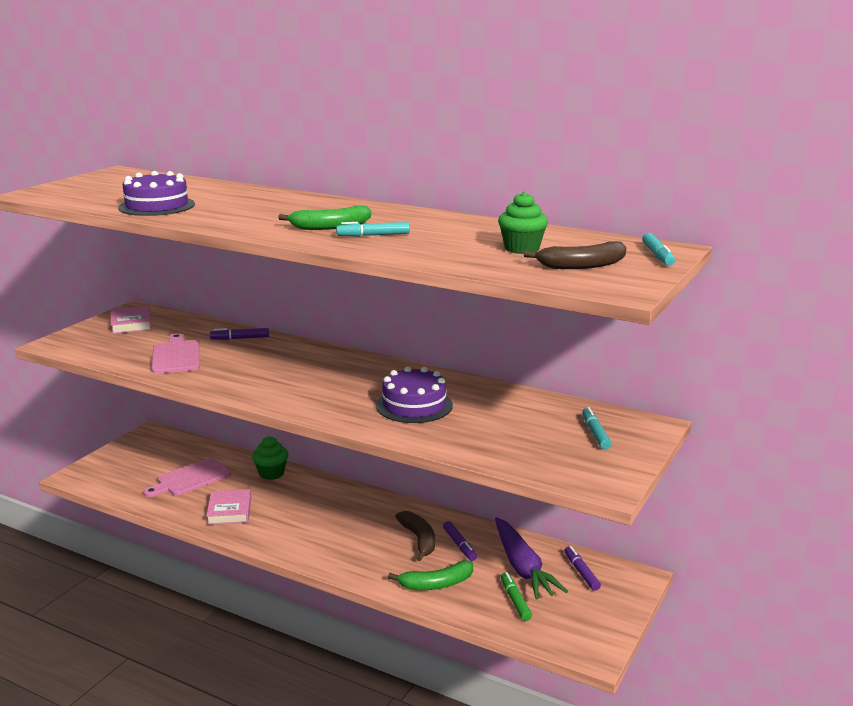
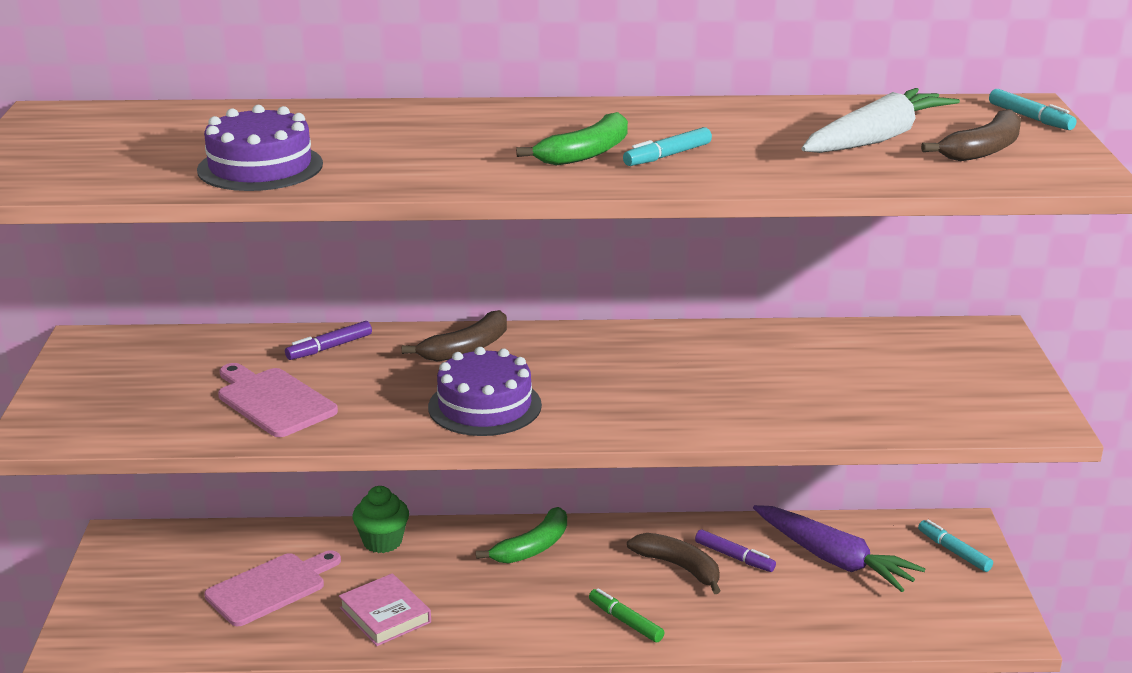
camera: 30 degrees left, 5 degrees up
pink book [110,306,152,334] -> none
pink cutting board [143,458,231,497] -> pink cutting board turned 150 degrees counterclockwise [204,550,341,626]
purple cake [376,366,453,423] -> purple cake moved to [428,347,542,436]
green banana [388,560,473,590] -> green banana moved to [476,507,567,563]
green cupcake [498,192,548,254] -> white carrot [801,88,960,153]
green marker [501,572,532,621] -> green marker moved to [589,588,664,643]
purple marker [564,546,601,591] -> none
turquoise marker [582,407,611,450] -> turquoise marker moved to [918,519,993,572]
none -> brown banana [402,310,507,362]

